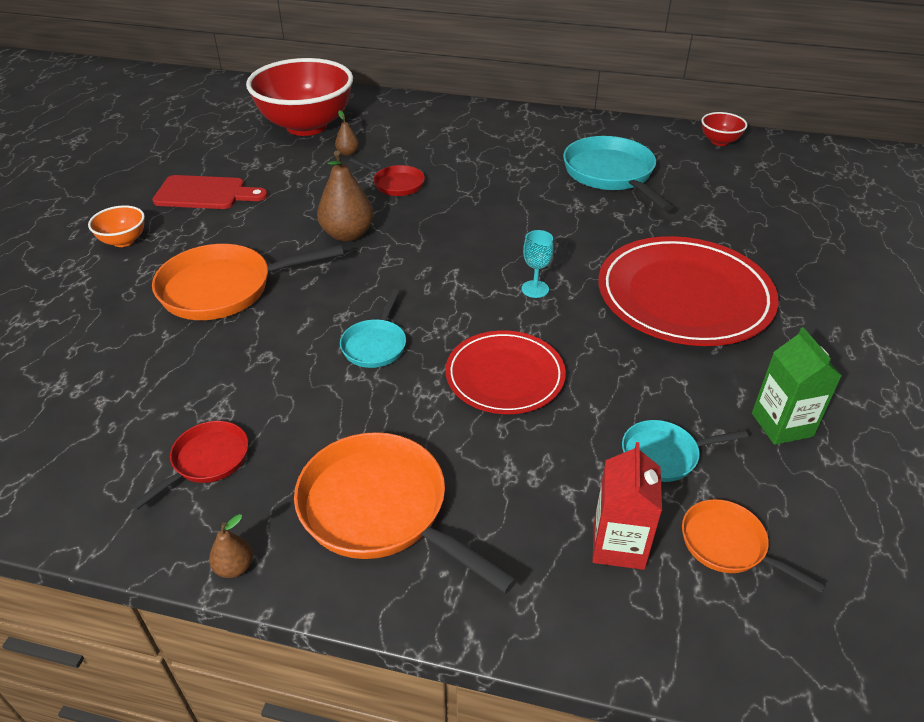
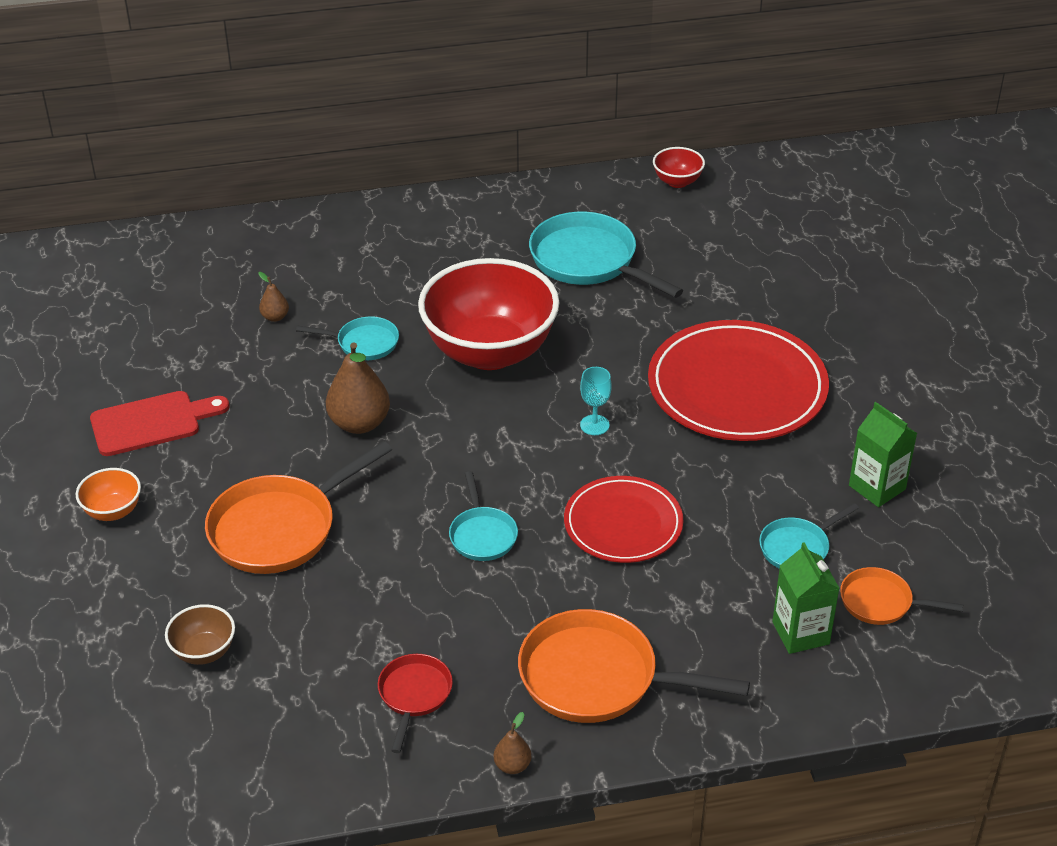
camera: 25 degrees left, 0 degrees up
red bowl [246,58,353,136] -> red bowl moved to [418,258,559,370]
red pan [349,158,425,196] -> turquoise pan [296,317,399,360]
red carton [592,442,662,570] -> green carton [772,542,840,654]
none -> brown bowl [165,604,235,665]

